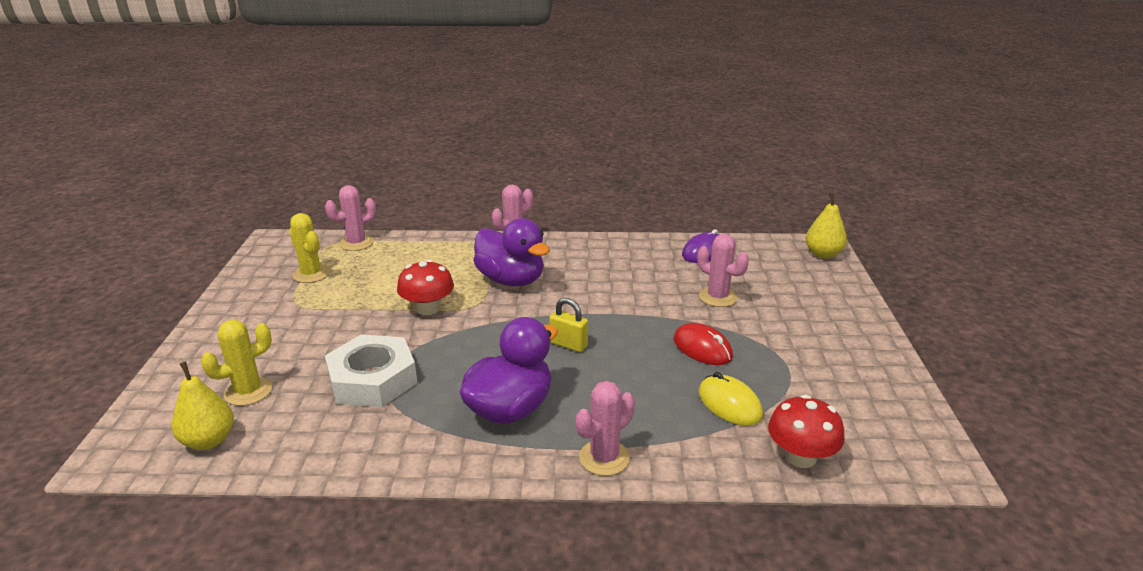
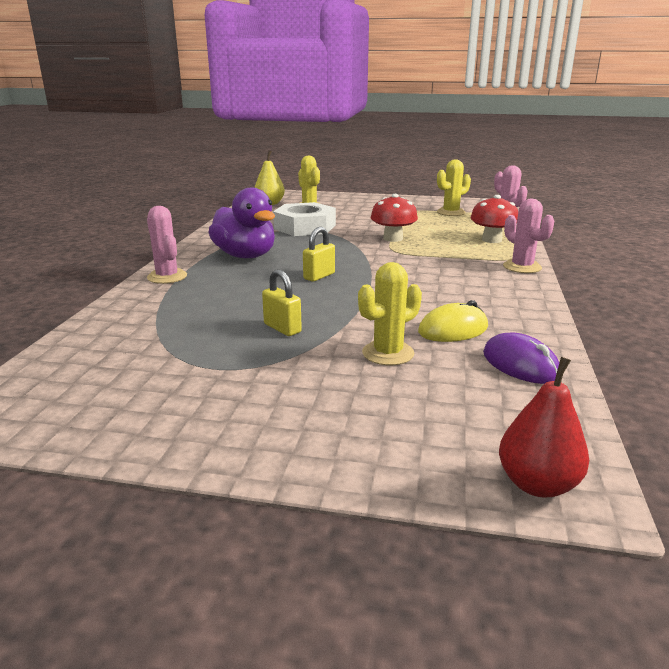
camera: 100 degrees right, 5 degrees down
purple duck [473,218,550,287] -> none
red mouse [673,323,733,365] -> yellow padlock [262,269,302,336]
pink cactus [697,234,749,307] -> yellow cactus [358,262,422,365]
yellow mouse [698,372,763,426] -> yellow mouse moved to [418,300,488,342]
red mushroom [768,394,845,468] -> red mushroom moved to [470,195,518,243]
yellow pear [806,192,847,258] -> red pear [499,357,589,497]

